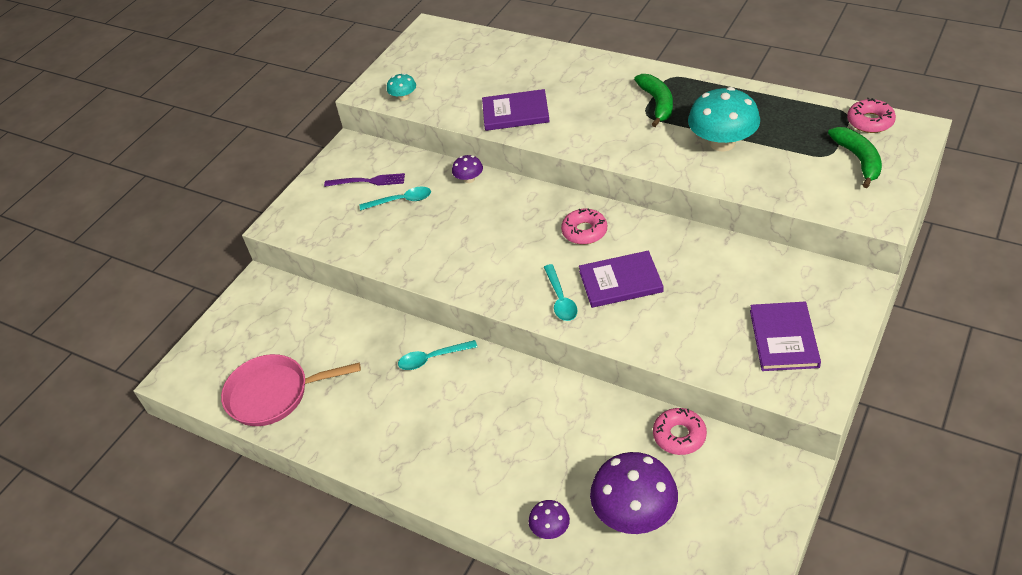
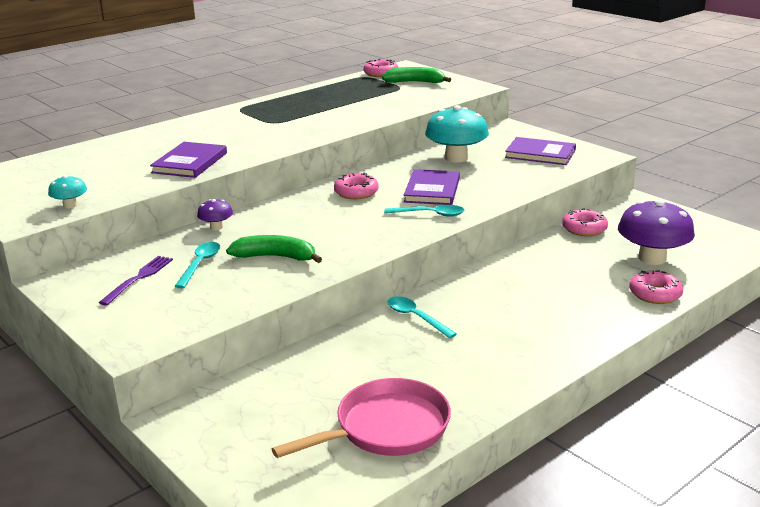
camera: 75 degrees left, 20 degrees down
pink pan [221,354,361,426] -> pink pan turned 135 degrees counterclockwise [272,378,451,458]
turquoise spoon [398,340,477,370] -> turquoise spoon turned 135 degrees clockwise [387,296,457,339]
purple mushroom [528,500,570,539] -> pink donut [629,270,683,304]
green banana [634,74,673,127] -> green banana moved to [226,235,322,263]
turquoise mushroom [688,87,760,152] -> turquoise mushroom moved to [425,105,489,163]

